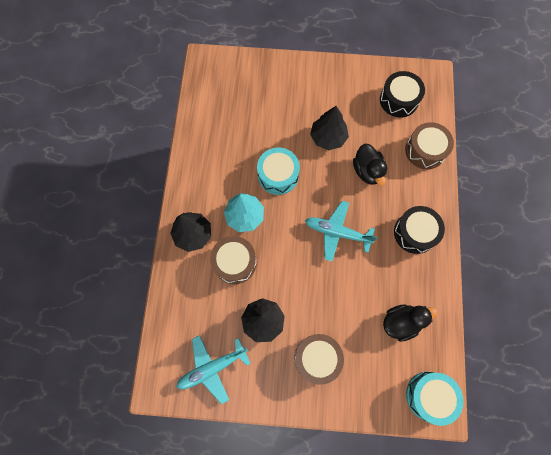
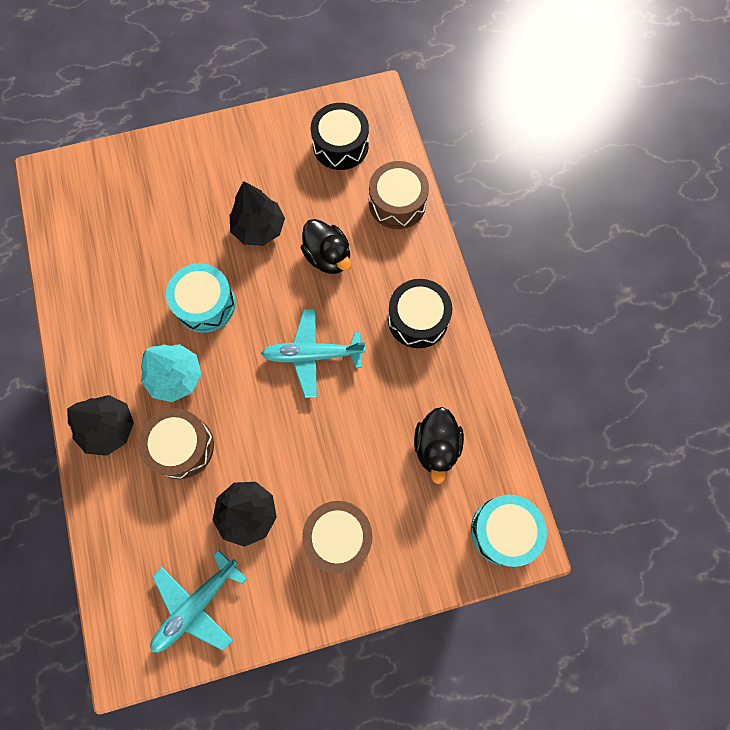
camera: 20 degrees left, 0 degrees up
black duck [383,304,438,342] -> black duck turned 135 degrees clockwise [414,407,464,484]

